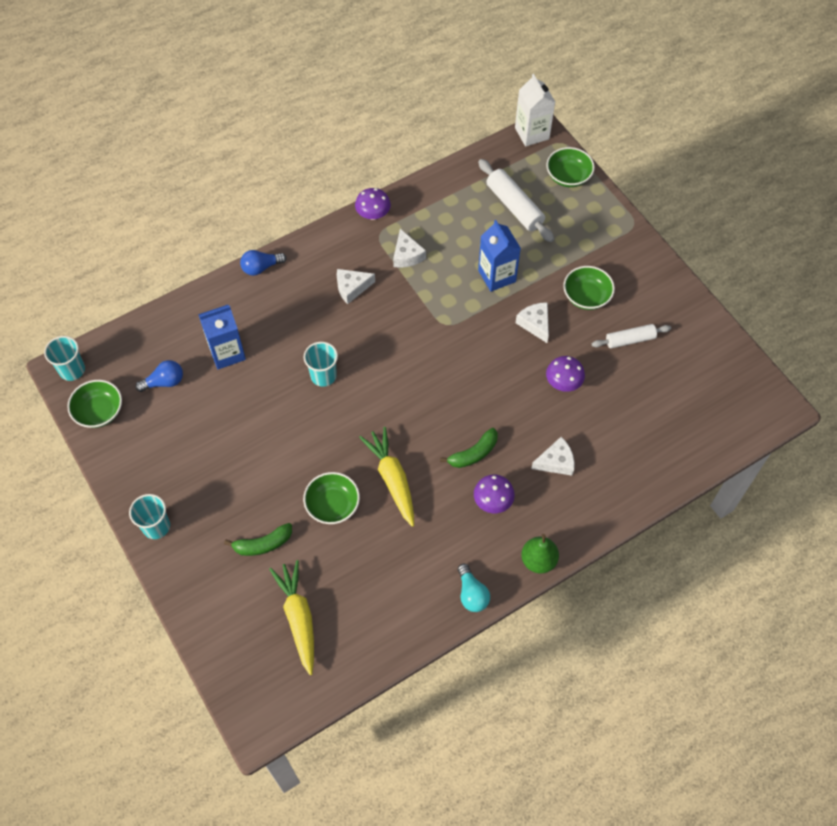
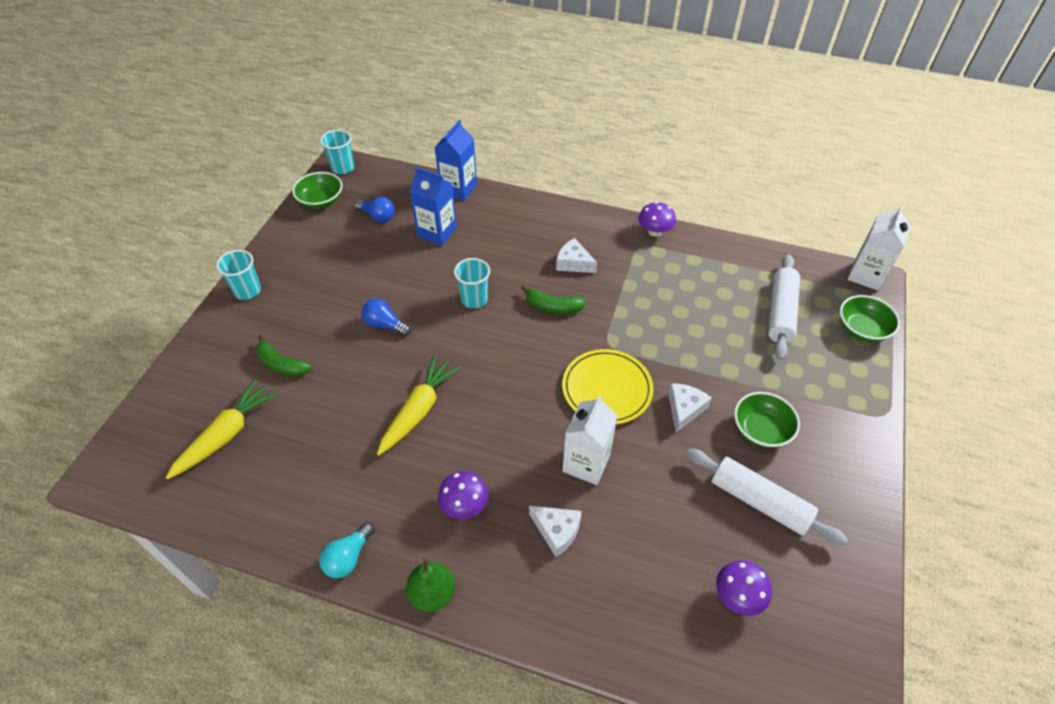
camera: 50 degrees right, 10 degrees down
blue light bulb [240,250,287,276] -> blue light bulb moved to [362,299,411,336]
green bowl [303,472,360,524] -> none
white cheese [393,229,426,268] -> none
green banana [440,428,498,468] -> green banana moved to [521,285,586,314]
blue carton [478,220,521,292] -> blue carton moved to [434,120,477,201]
purple mushroom [546,356,585,392] -> purple mushroom moved to [716,560,772,616]
white rolling pin [592,324,671,349] -> white rolling pin [686,449,848,546], size x1.56
none -> yellow plate [562,349,653,424]
none -> white carton [563,395,617,485]

